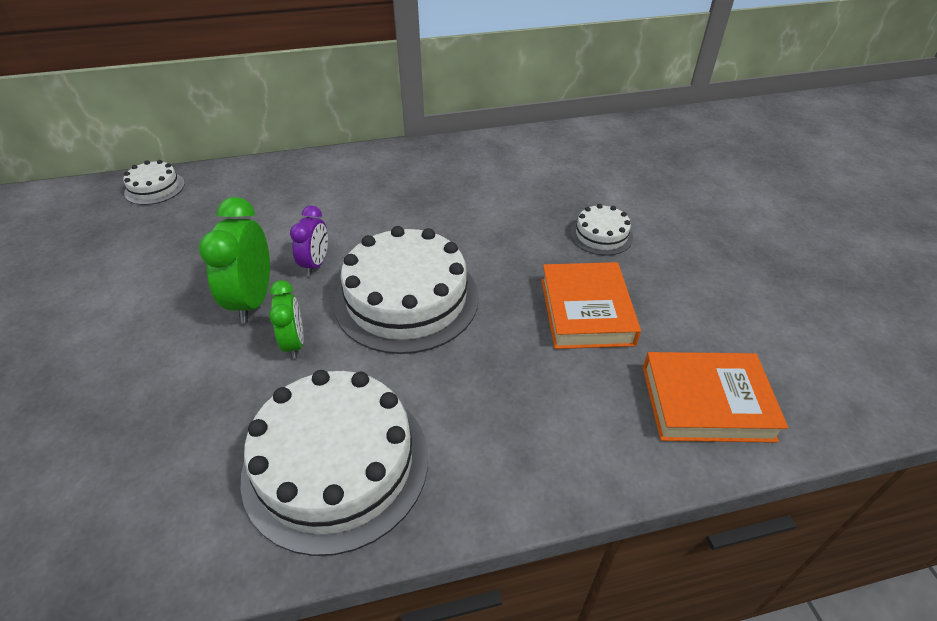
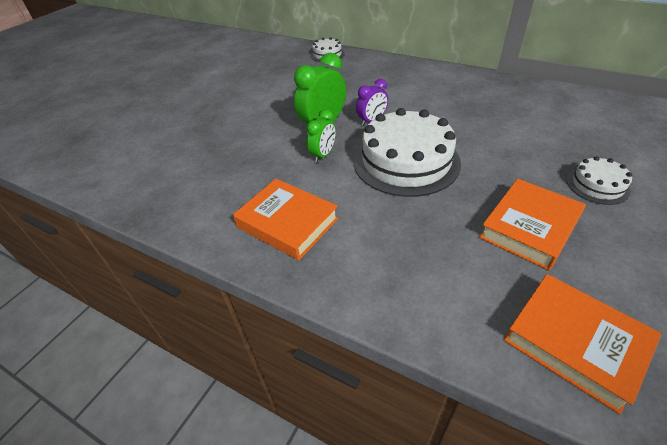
camera: 45 degrees right, 0 degrees up
white cake [241,370,428,556] -> orange book [233,179,339,260]

